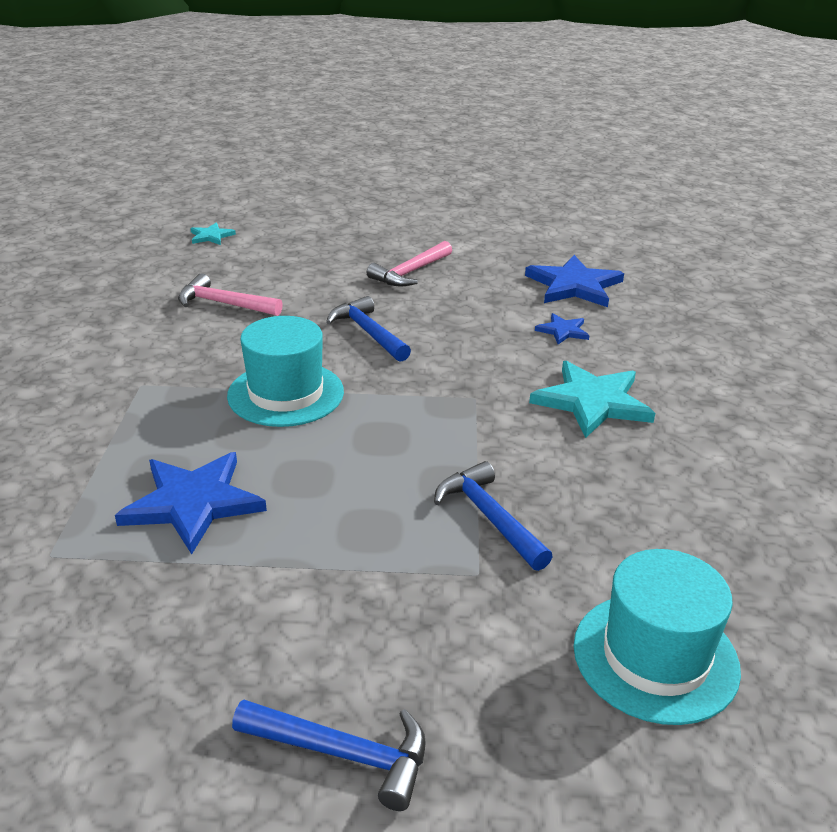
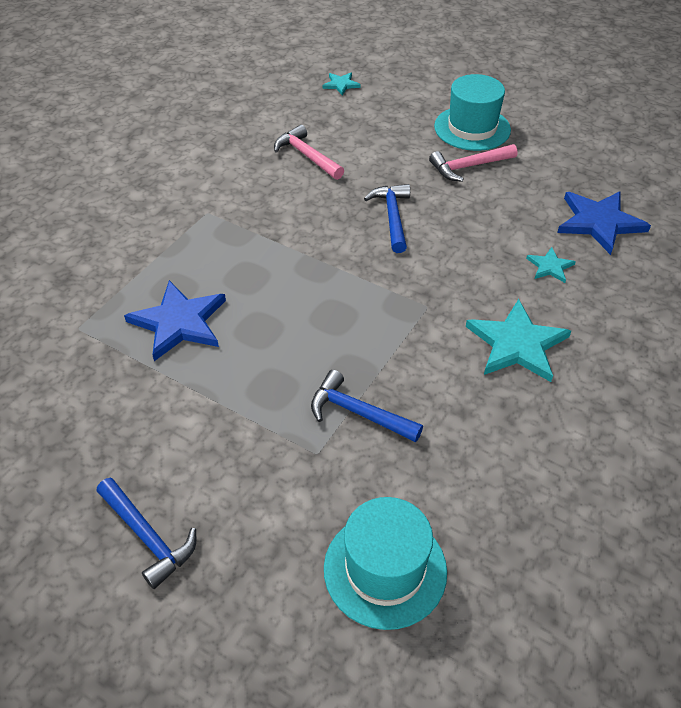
camera: 30 degrees right, 15 degrees up
turquoise hat [227,316,344,427] -> turquoise hat moved to [434,74,511,151]
blue hammer [434,461,553,571] -> blue hammer turned 60 degrees counterclockwise [311,370,423,442]
blue star [535,313,589,344] -> turquoise star [526,247,576,283]

